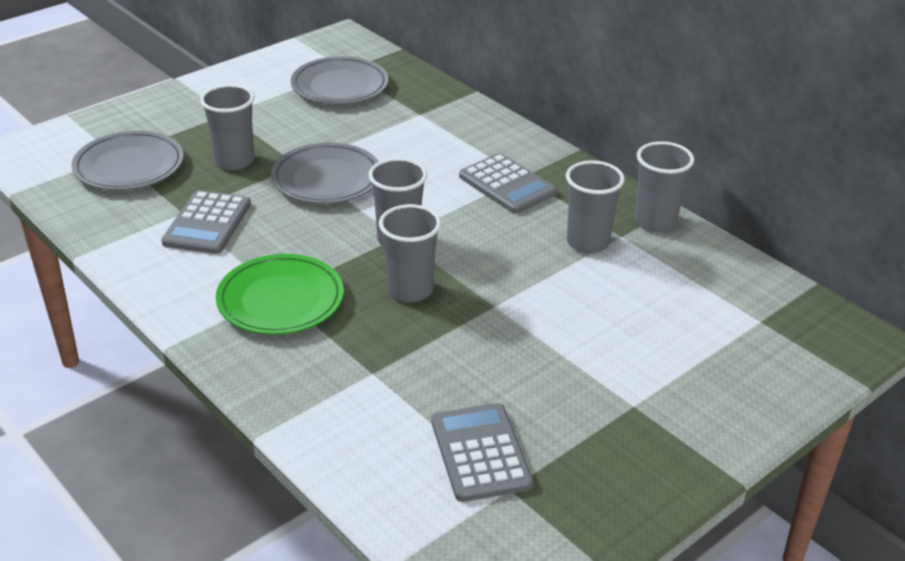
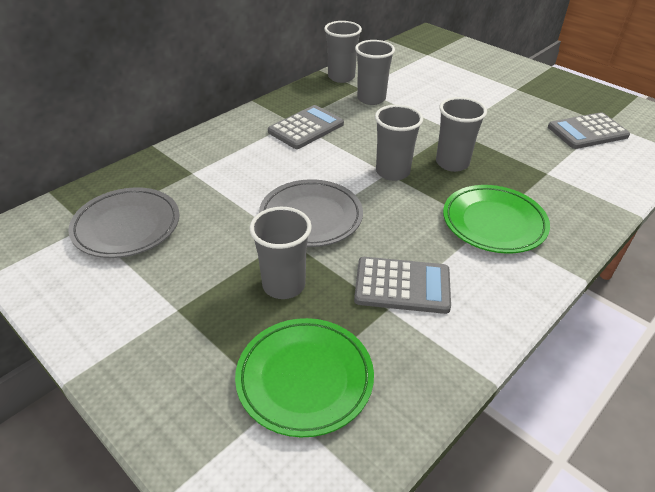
camera: 95 degrees left, 5 degrees up
grey plate [72,131,184,190] -> green plate [235,318,374,437]

